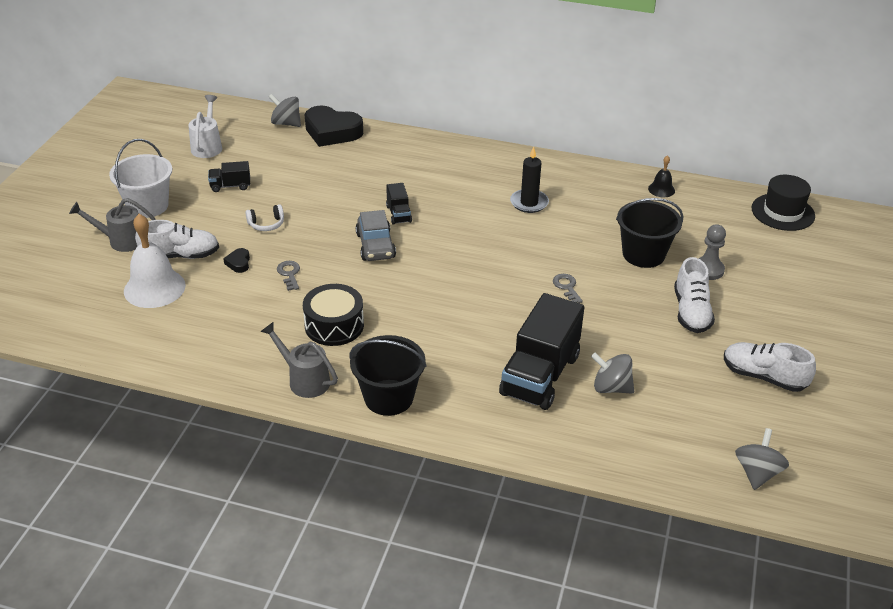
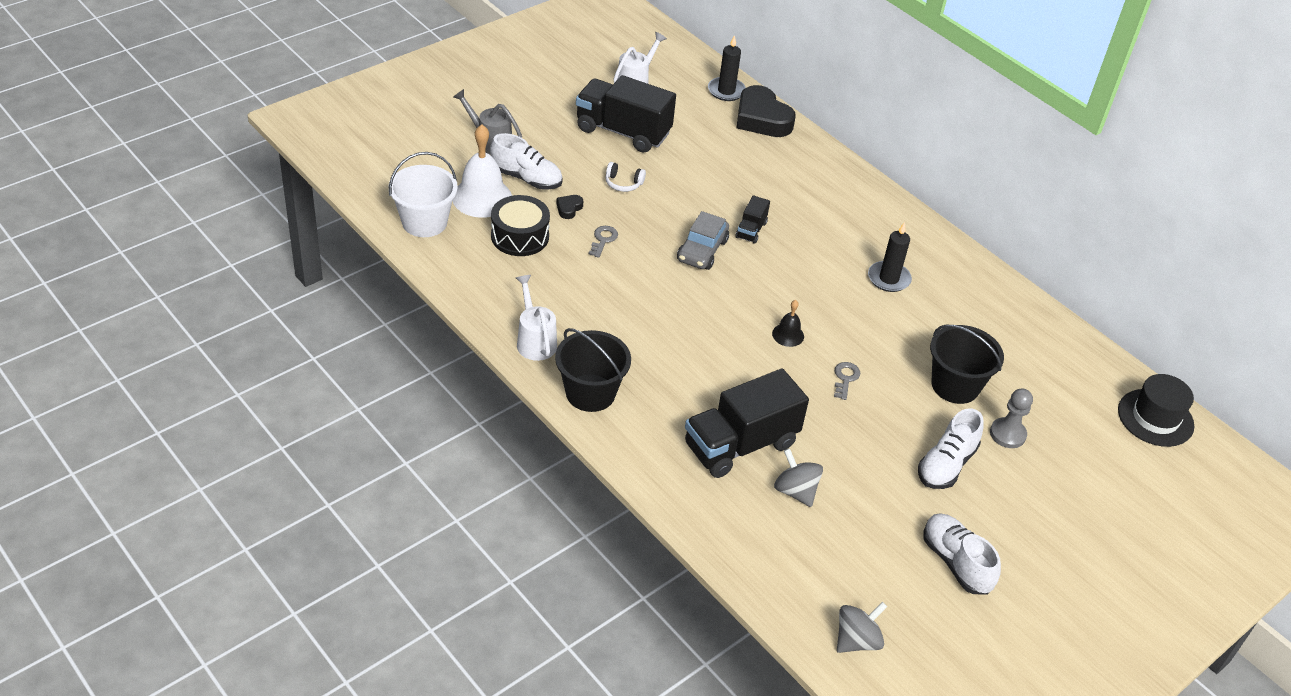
camera: 30 degrees right, 5 degrees up
white bucket [109,139,172,218] -> white bucket moved to [389,152,458,237]
black truck [208,161,250,192] -> black truck [576,75,676,153], size x2.17
grey watering can [260,322,338,398] -> white watering can [516,275,557,361]
grey spinning top [269,94,301,127] -> black candle [708,35,746,101]
black drum [303,284,364,346] -> black drum moved to [491,195,550,256]
black bell [648,155,675,197] -> black bell moved to [772,300,804,347]

